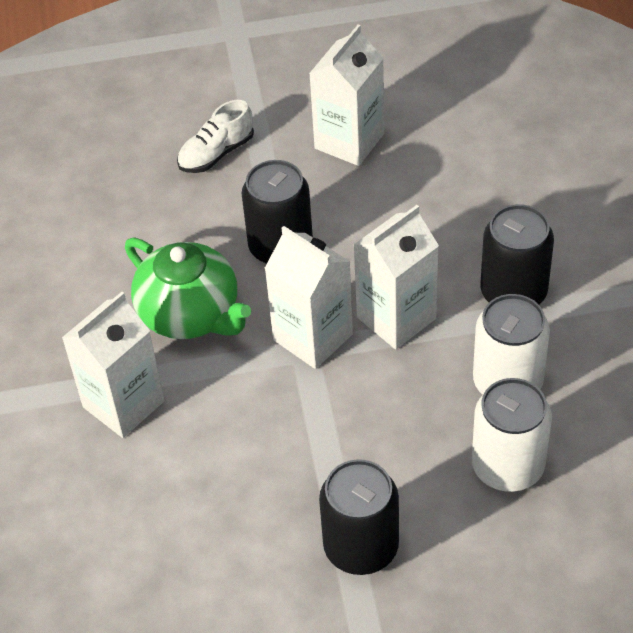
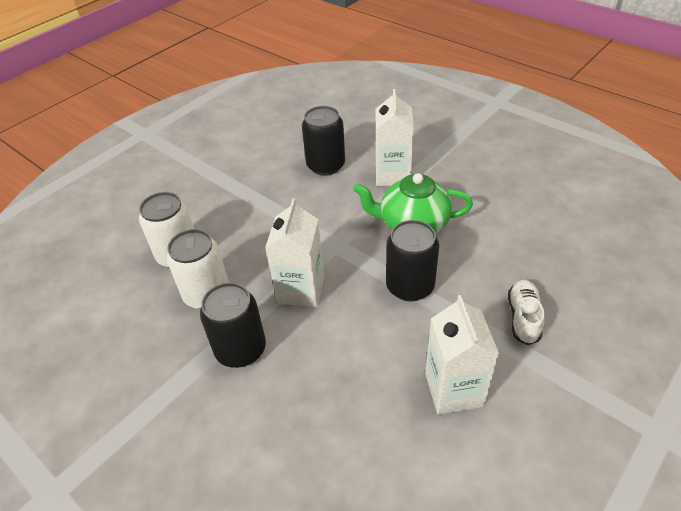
camera: 140 degrees right, 5 degrees down
white carton [265,226,353,369] -> none
black can [319,459,399,575] -> black can moved to [302,106,345,176]

